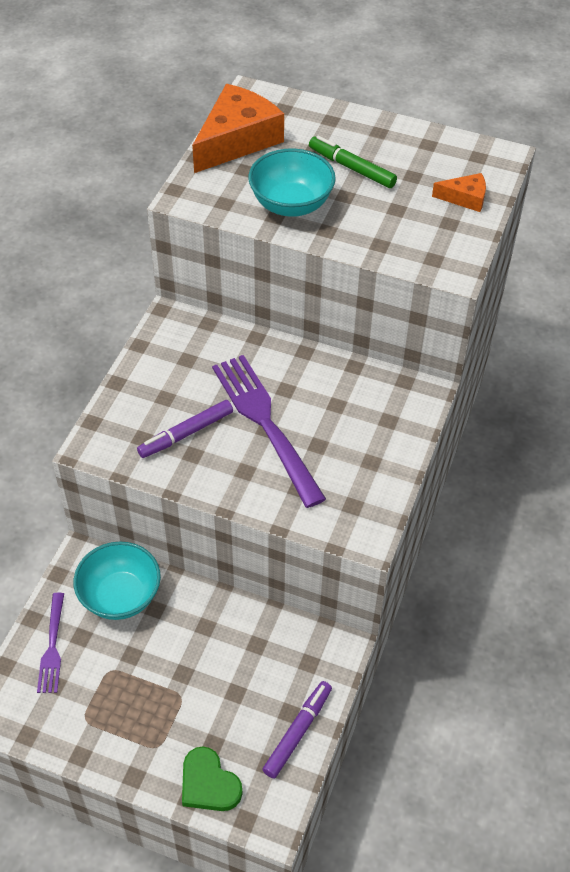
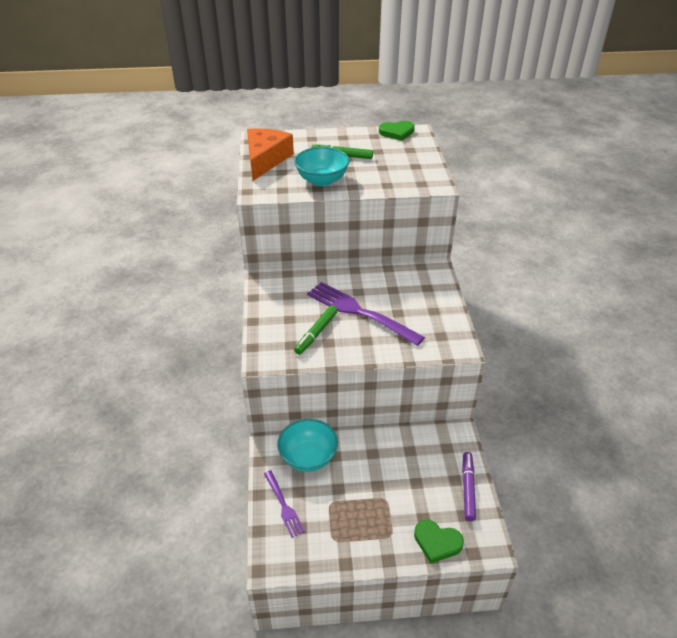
camera: 25 degrees left, 10 degrees down
purple marker [137,400,233,458] -> green marker [294,305,338,355]
orange cheese [432,173,486,212] -> none
none -> green heart [379,121,415,141]

